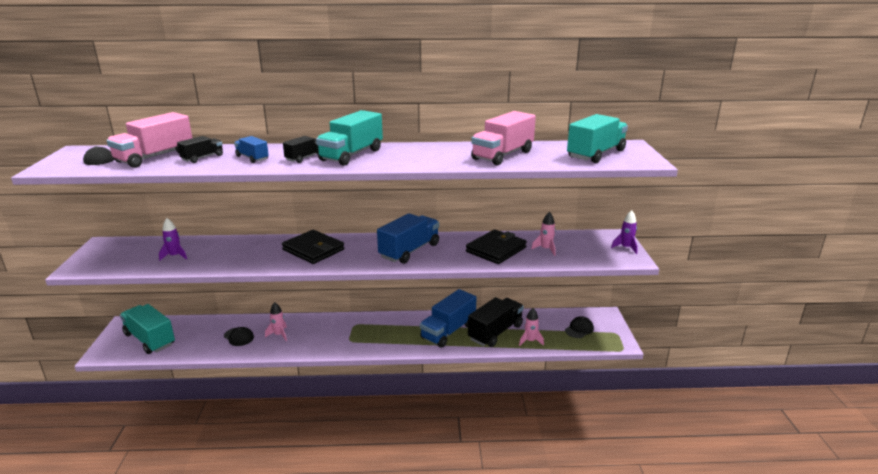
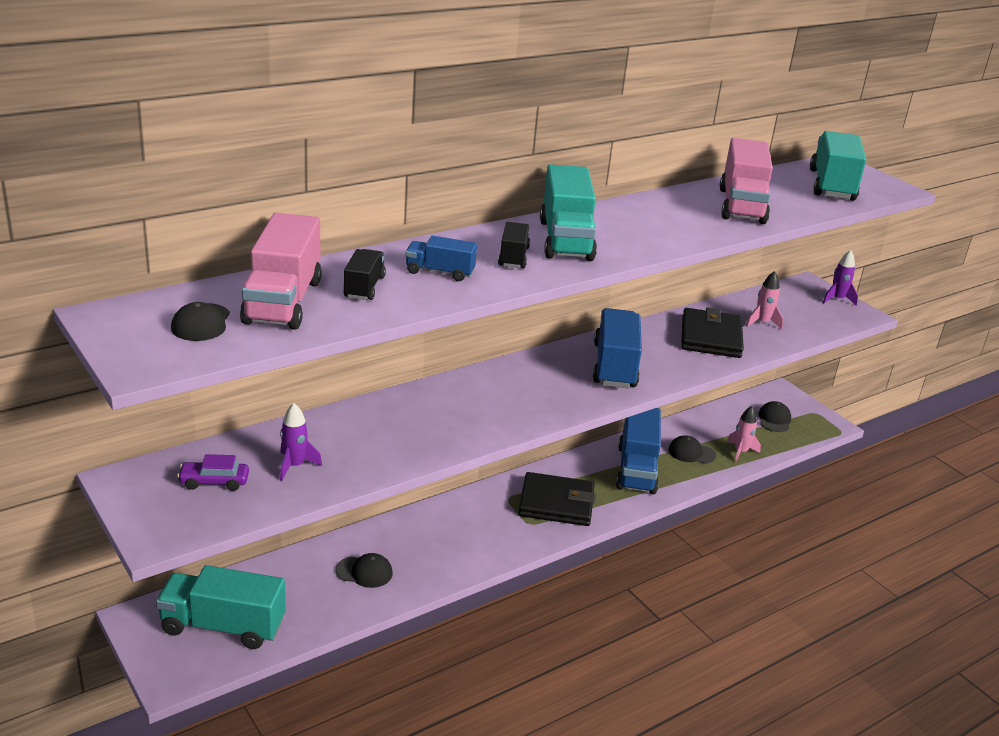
camera: 35 degrees left, 5 degrees up
pink rocket [265,302,287,341] -> none
black wallet [282,230,344,264] -> black wallet moved to [519,472,596,526]
black truck [468,297,524,347] -> black cap [668,435,716,464]
none -> purple car [177,454,249,491]

